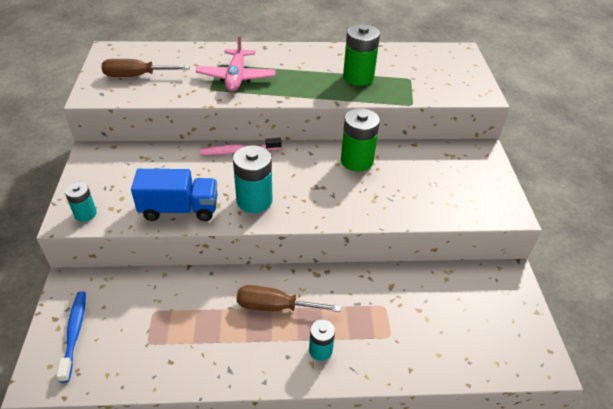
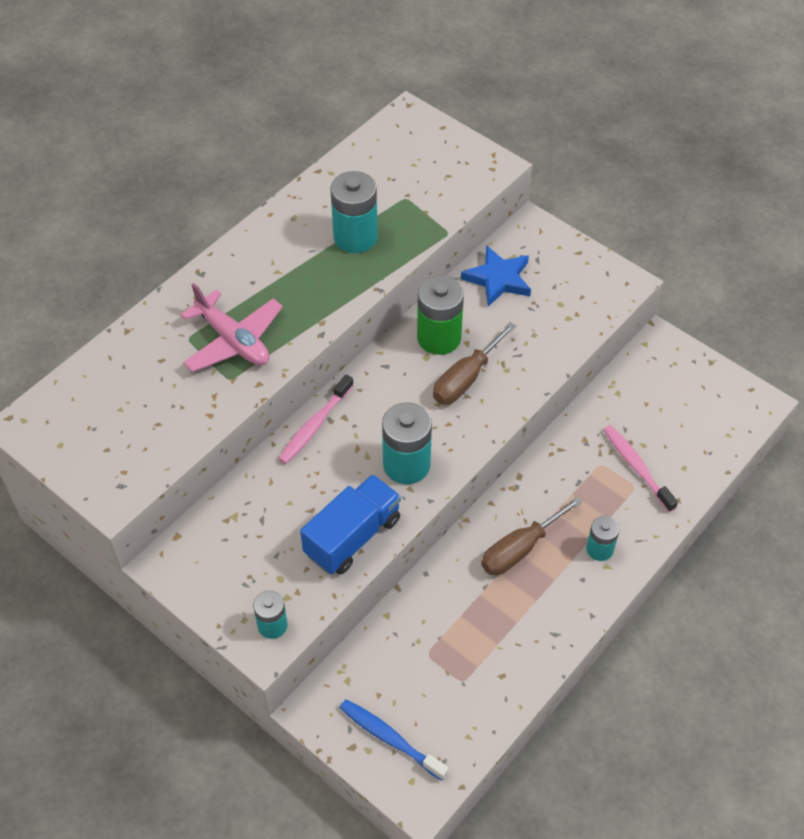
camera: 45 degrees left, 10 degrees up
brown screwdriver [102,59,190,77] -> brown screwdriver moved to [433,322,517,404]
green battery [343,24,380,86] -> turquoise battery [330,171,378,253]
none -> blue star [461,245,531,307]
none -> pink toothbrush [603,425,678,512]

